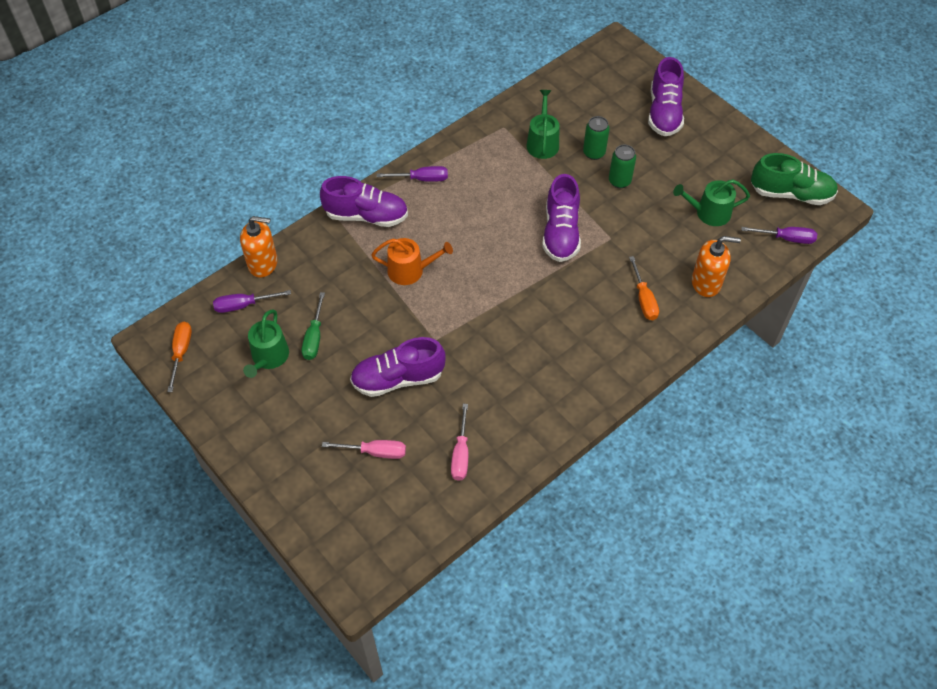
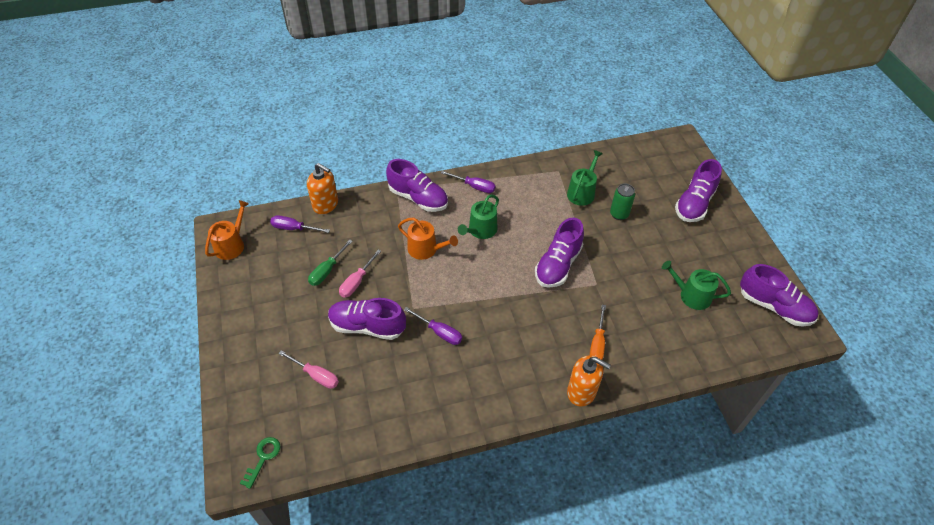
camera: 25 degrees right, 5 degrees down
orange screwdriver [167,322,192,392] -> orange watering can [205,200,249,260]
green watering can [243,310,289,378] -> green watering can moved to [458,195,499,239]
pink screwdriver [451,404,468,481] -> pink screwdriver moved to [339,250,381,298]
green can [609,145,636,188] -> none
orange soap dispenser [692,236,741,297] -> orange soap dispenser moved to [567,355,611,407]
purple screwdriver [741,227,817,244] -> purple screwdriver moved to [404,307,462,345]
green shoe [751,153,838,205] -> purple shoe [740,264,819,327]
none -> green key [240,437,281,489]

